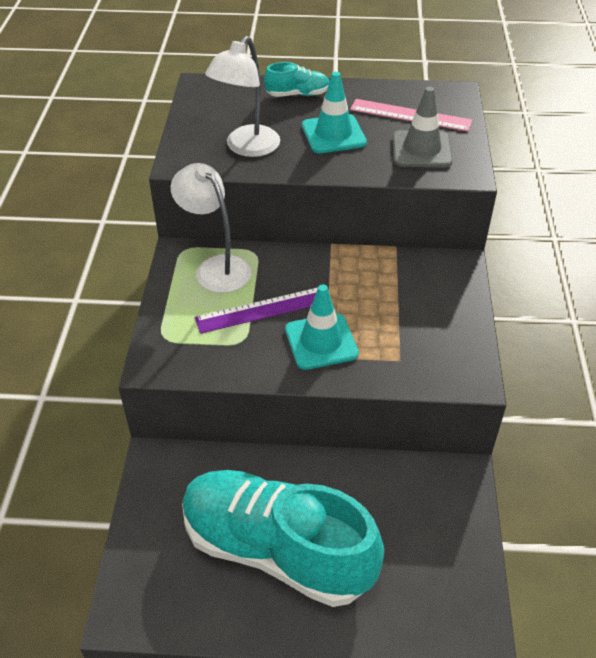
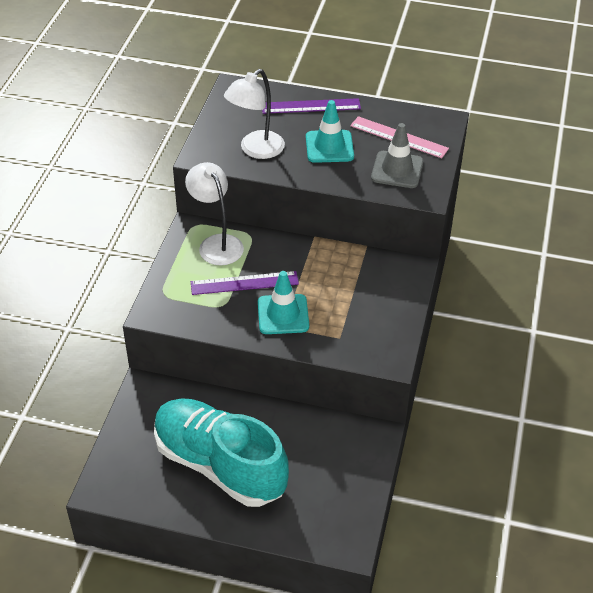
camera: 10 degrees right, 0 degrees up
turquoise shoe [264,62,329,97] -> purple ruler [262,98,361,114]

